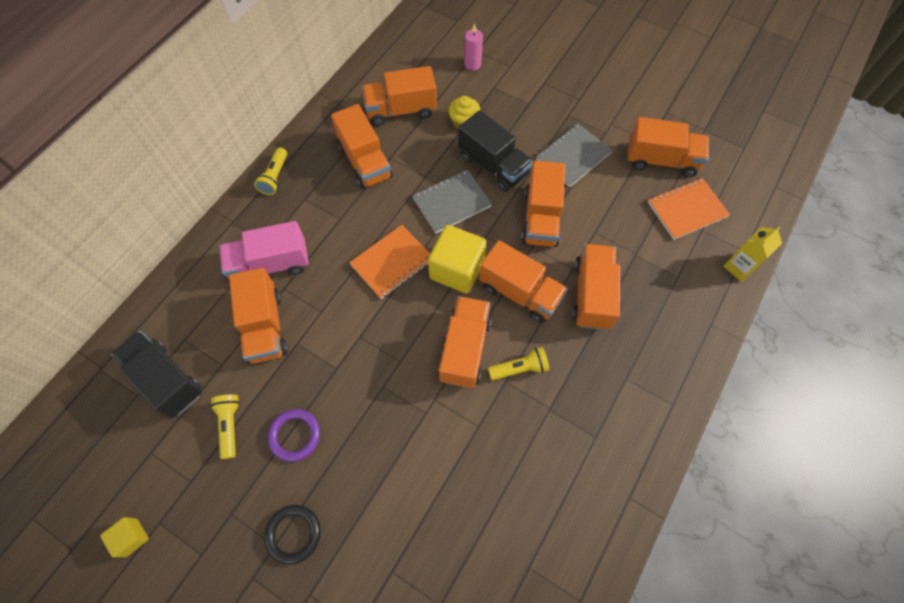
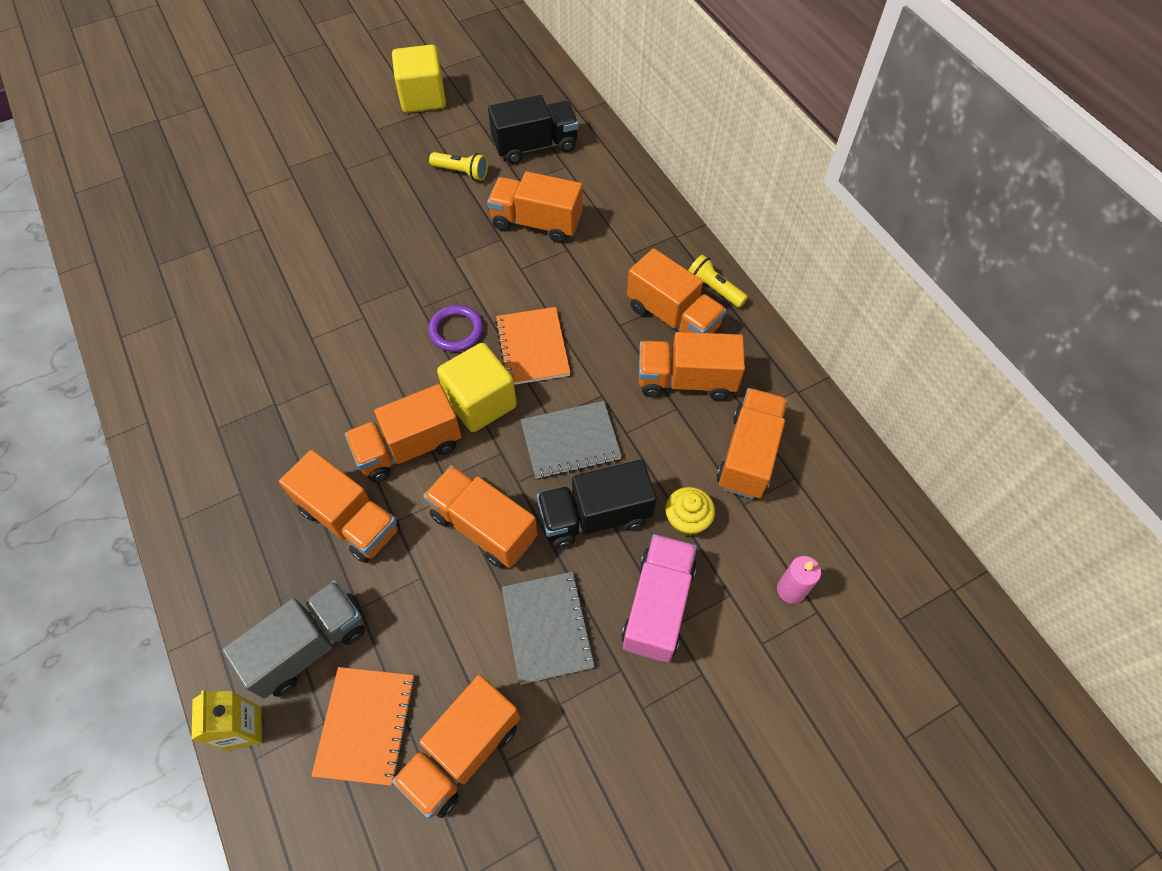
camera: 120 degrees right, 5 degrees down
yellow cube [100,517,149,558] -> yellow cube [392,45,446,113], size x1.96
pink truck [219,221,309,278] -> pink truck moved to [621,534,697,662]
black ring [264,505,321,565] -> none
purple ring [268,409,320,462] -> purple ring moved to [428,305,484,352]
grey notebook [412,169,492,233] -> grey notebook turned 75 degrees clockwise [521,401,622,479]
orange truck [439,296,492,388] -> orange truck moved to [627,248,726,333]
yellow flashlight [488,347,549,381] -> none
none -> grey truck [222,580,365,699]

